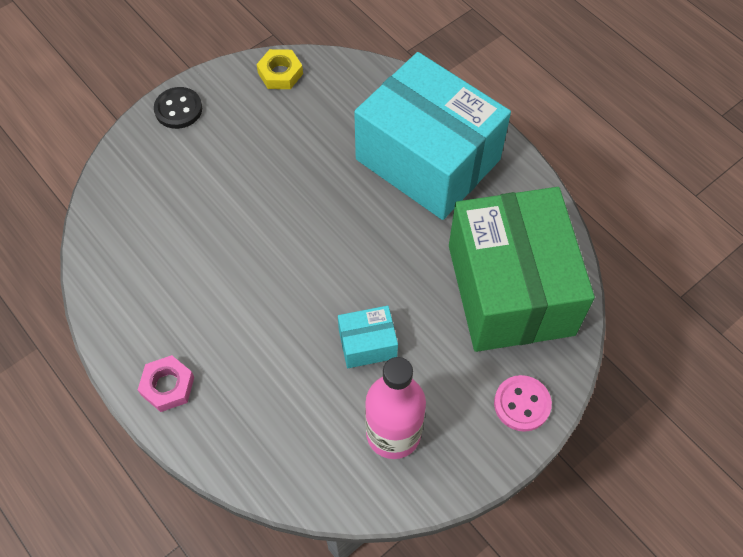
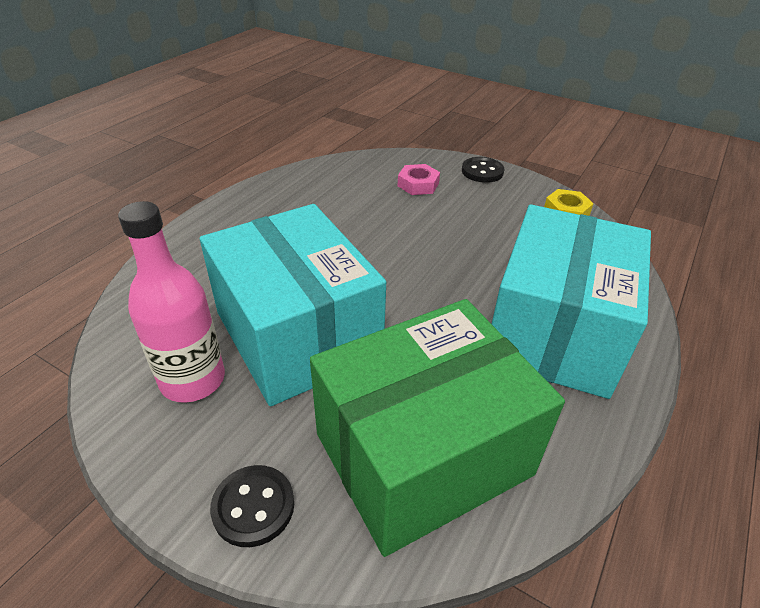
camera: 70 degrees right, 20 degrees down
pink nut [138,355,194,412] -> pink nut moved to [398,164,440,195]
turquoise box [338,306,398,368] -> turquoise box [200,204,386,406], size x2.45
pink button [494,375,552,432] -> black button [210,465,294,547]

